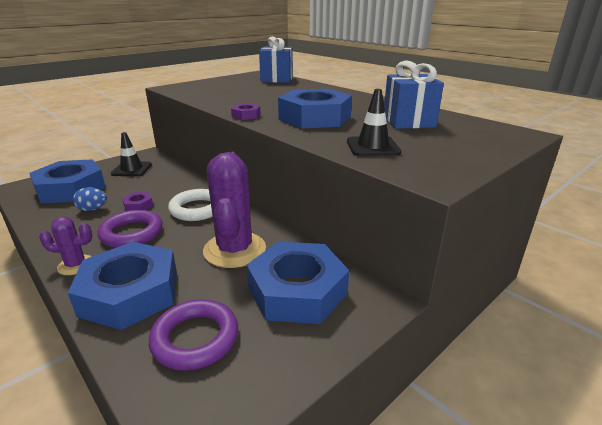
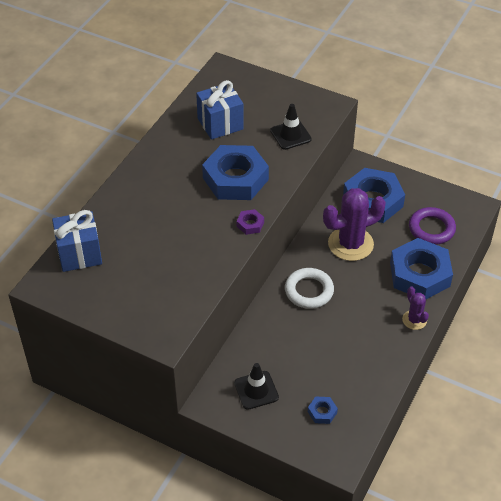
camera: 110 degrees left, 20 degrees up
blue nut [29,159,106,204] -> blue nut [308,397,338,424], size x0.41
blue egg [73,187,107,211] -> none
purple ring [97,210,163,248] -> none
purple nut [122,192,153,211] -> none

